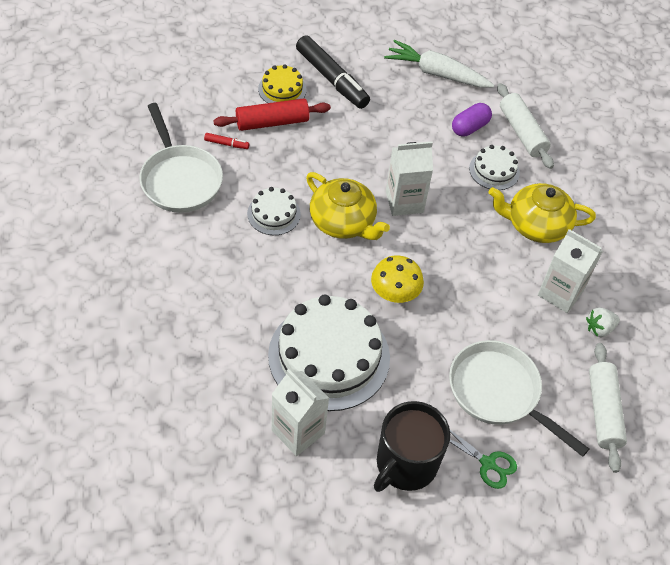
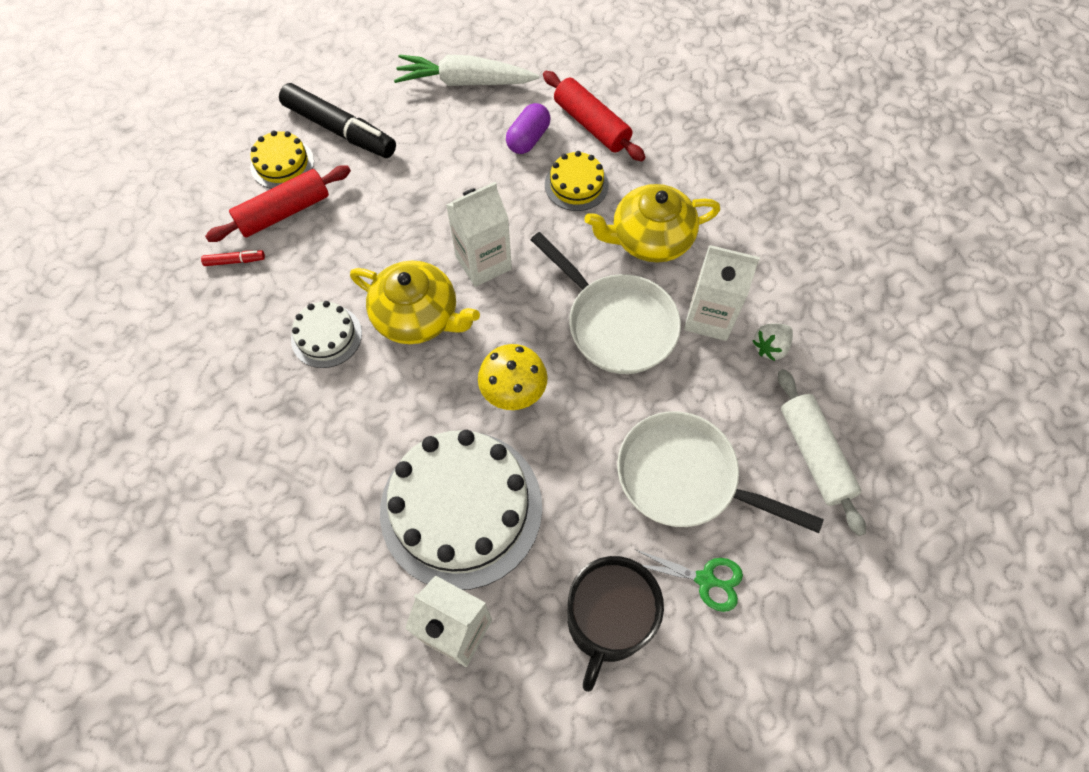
camera: 15 degrees left, 10 degrees up
white pan [139,103,223,213] -> white pan moved to [531,232,681,374]
white cake [469,145,520,190] -> yellow cake [545,151,609,211]
white rolling pin [497,83,554,169] -> red rolling pin [543,71,645,161]

